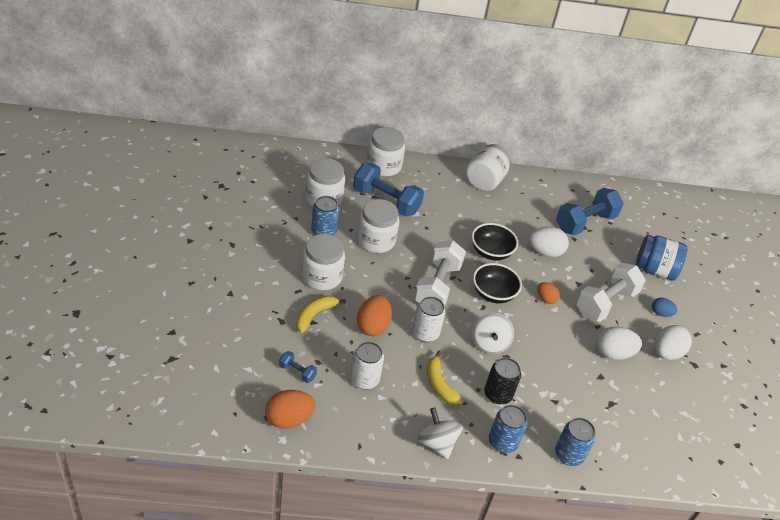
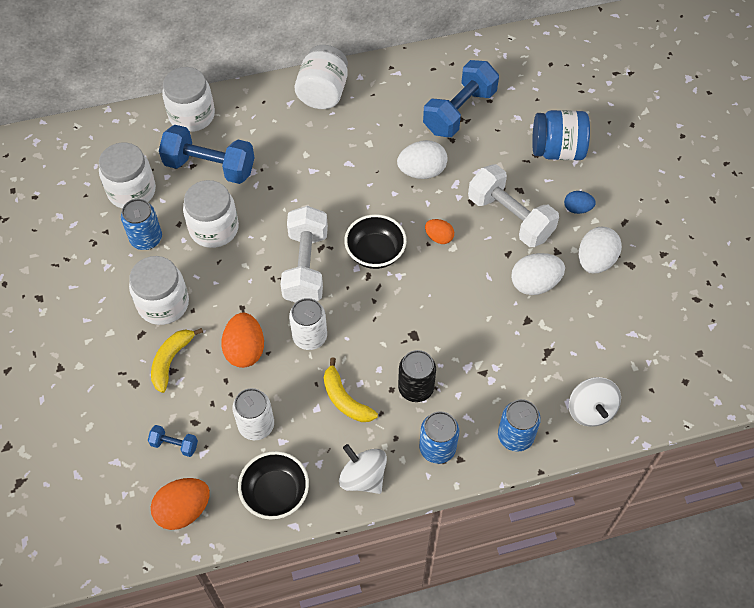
camera: 10 degrees left, 15 degrees up
black bowl [472,223,518,260] -> black bowl moved to [238,451,309,520]
white spinning top [472,313,514,354] -> white spinning top moved to [569,377,621,427]
white dumbbell [576,263,646,322] -> white dumbbell turned 75 degrees counterclockwise [468,164,559,247]

